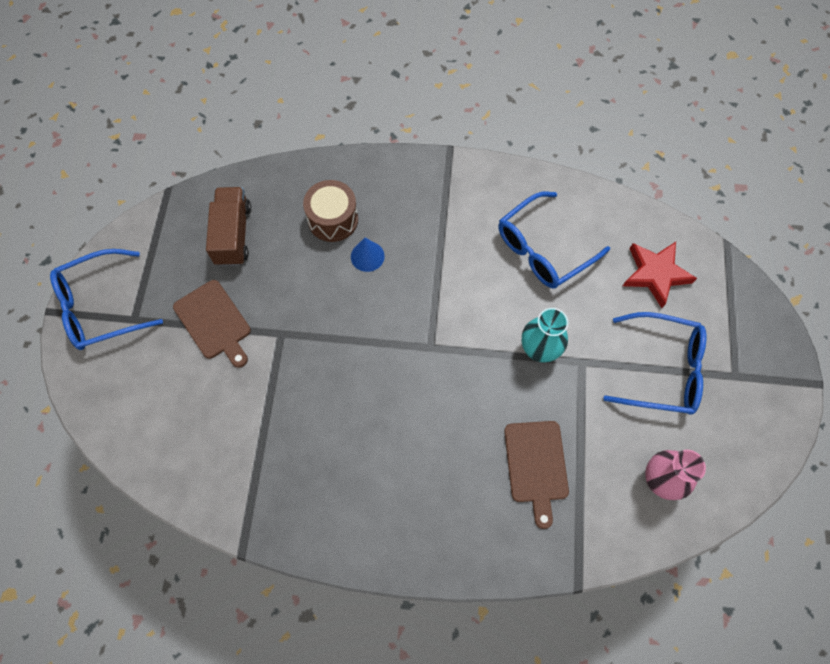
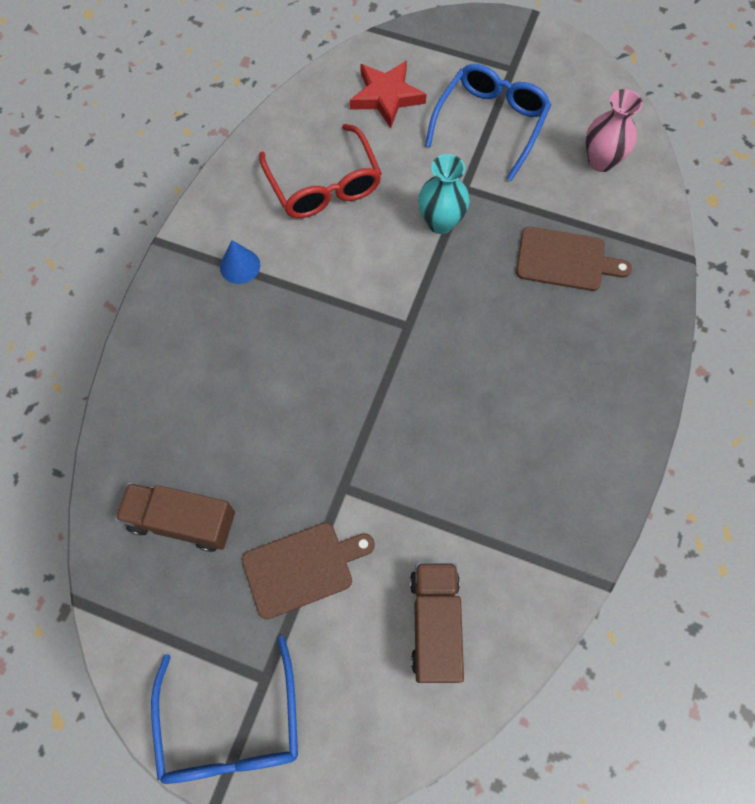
camera: 75 degrees left, 0 degrees up
brown drum [303,180,358,242] -> none
blue cone [351,238,385,272] -> blue cone moved to [220,240,260,284]
blue glasses [498,191,610,288] -> red glasses [259,124,382,218]
none -> brown truck [410,563,464,683]

